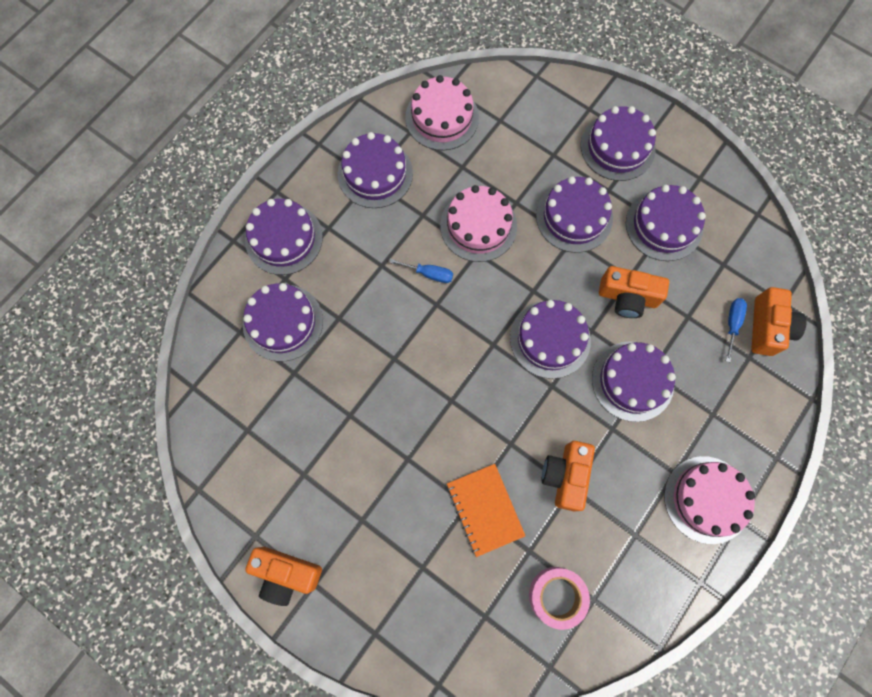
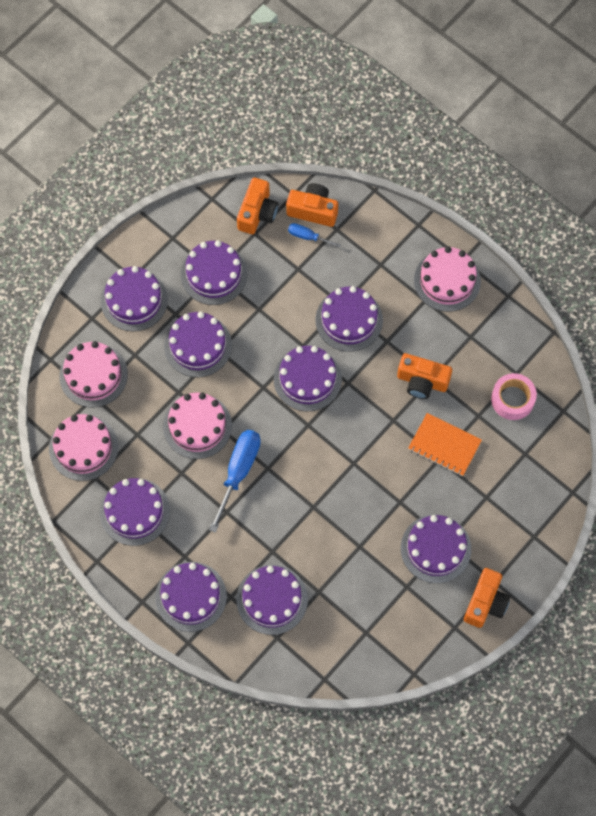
camera: 85 degrees left, 5 degrees down
blue screwdriver [389,259,453,283] -> blue screwdriver [209,430,261,533], size x1.90
orange notebook [447,464,526,557] -> orange notebook turned 45 degrees clockwise [408,413,482,476]
orange camera [599,266,669,318] -> orange camera moved to [237,178,278,234]
none -> pink cake [59,341,128,408]
none -> purple cake [401,515,471,583]

